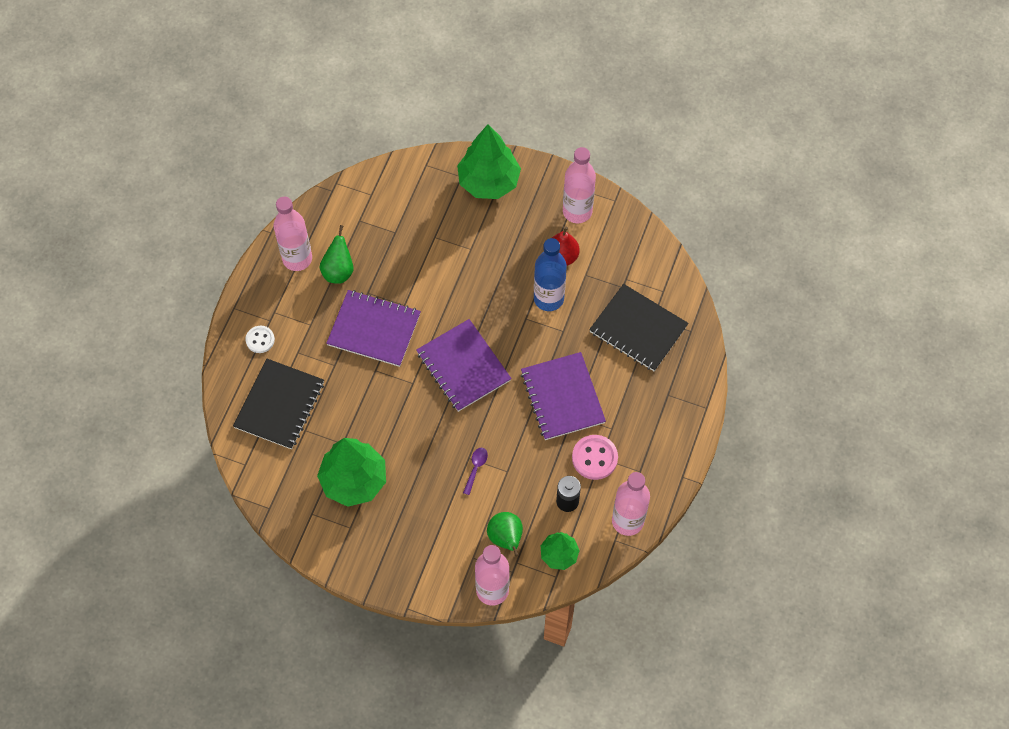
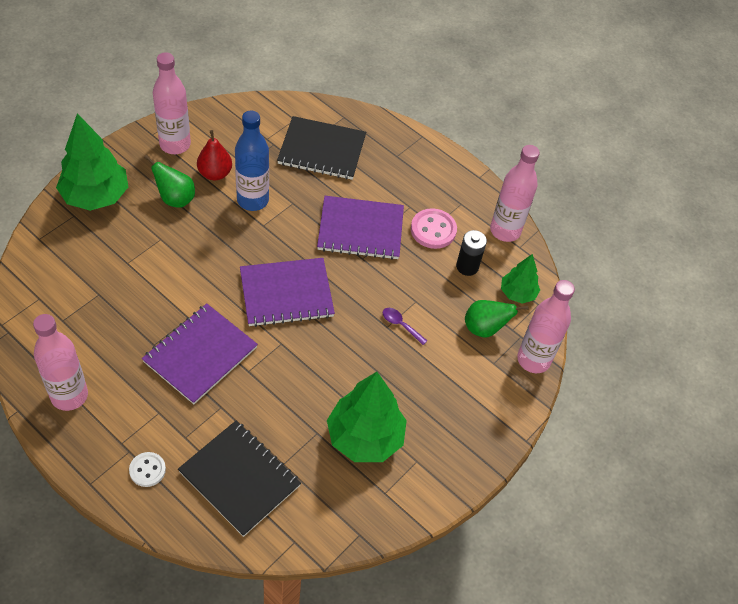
camera: 75 degrees left, 10 degrees down
green pear [320,225,354,284] -> green pear moved to [144,155,195,208]
black notebook [589,284,689,371] -> black notebook turned 45 degrees clockwise [277,116,366,180]

